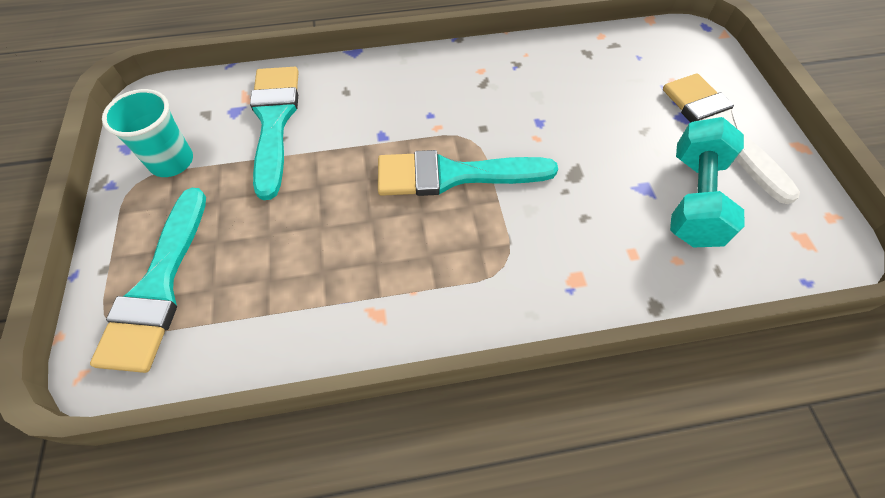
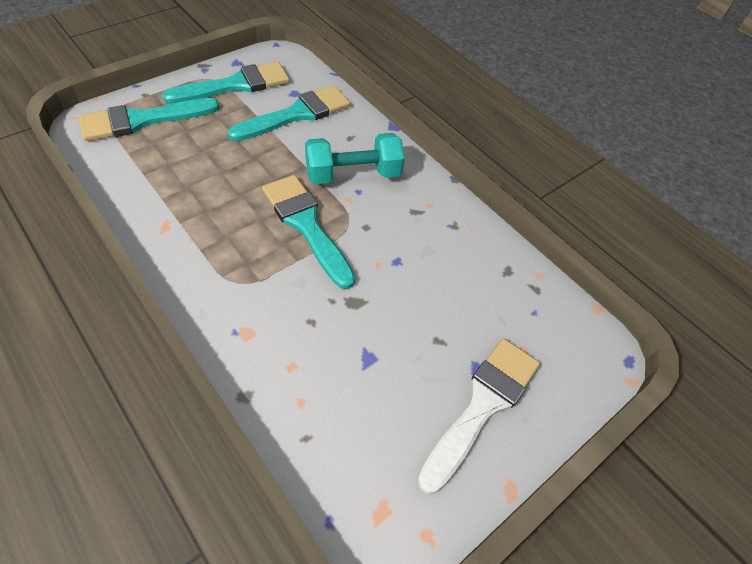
camera: 55 degrees right, 5 degrees down
turquoise cup [102,89,193,177] -> turquoise brush [162,62,289,104]
turquoise dumbbell [670,117,744,248] -> turquoise dumbbell moved to [305,133,405,184]

